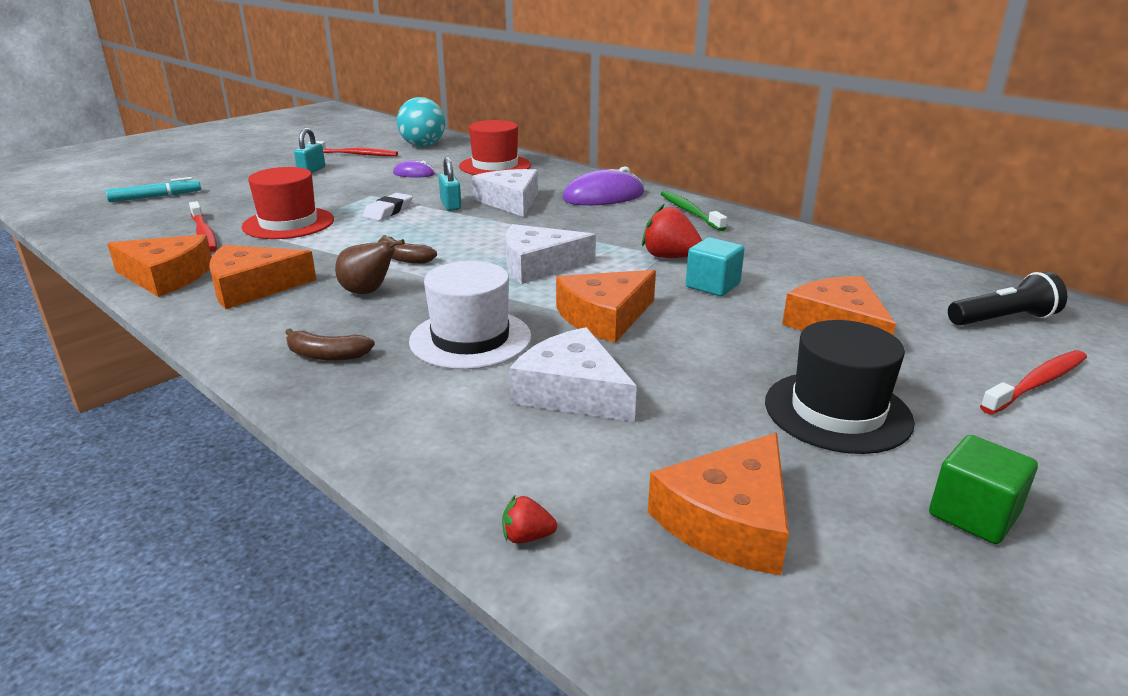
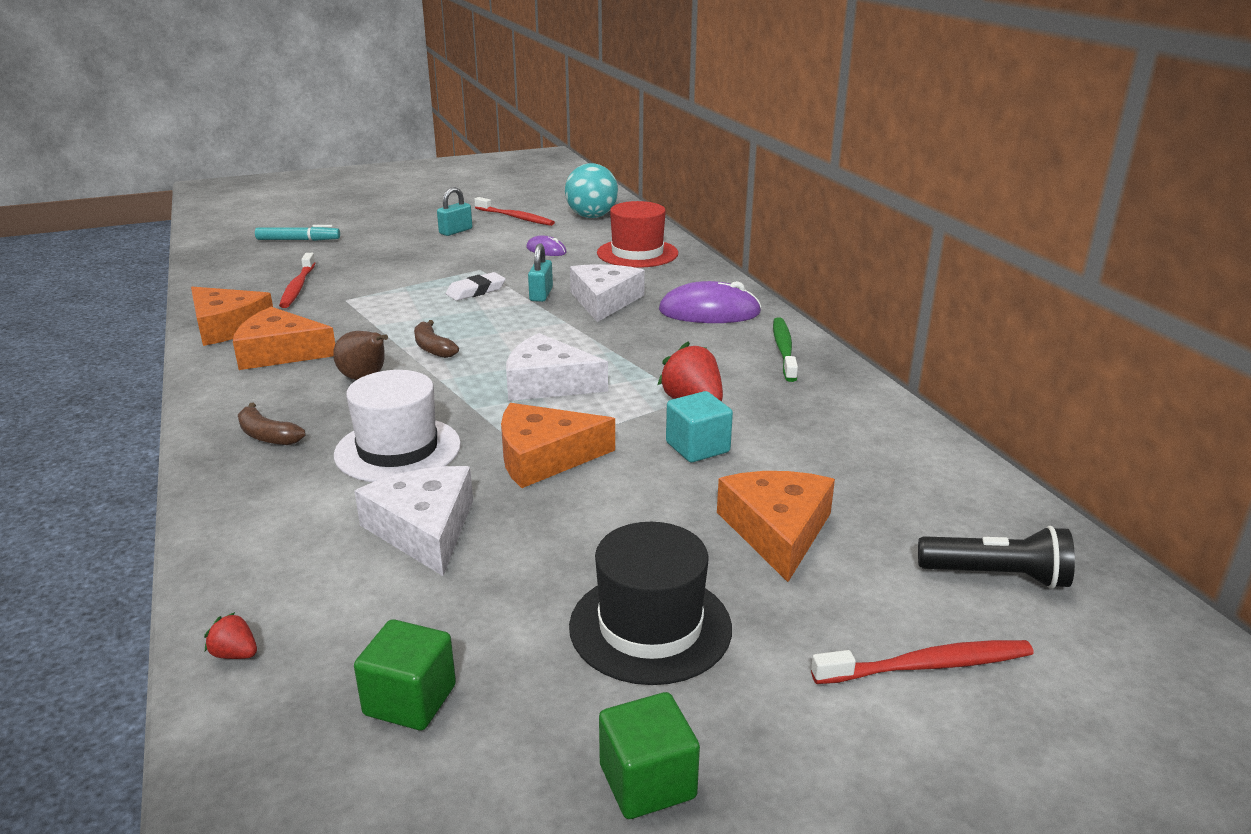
camera: 25 degrees right, 0 degrees up
red hat [242,167,334,239] -> none
orange cheese [648,433,789,575] -> green cube [354,619,456,730]

